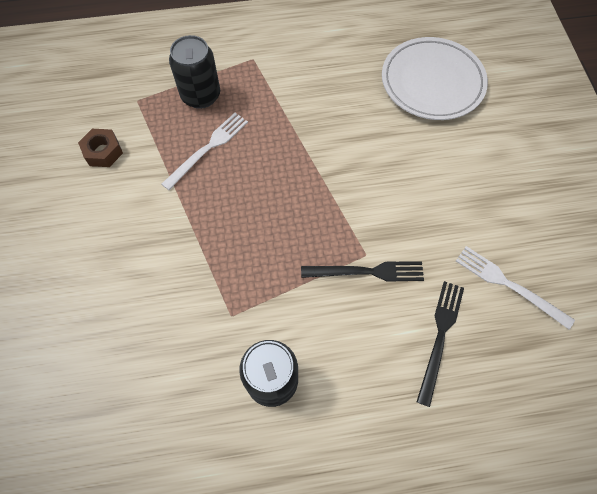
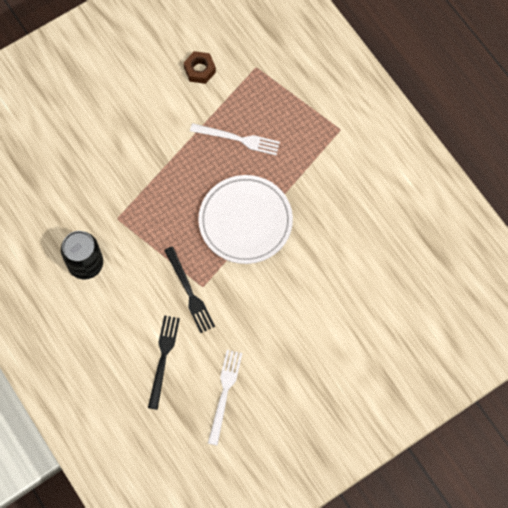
camera: 65 degrees right, 5 degrees up
black can [169,35,220,109] -> none
white plate [382,37,488,120] -> white plate moved to [198,175,293,264]
black fork [417,281,464,407] -> black fork turned 75 degrees counterclockwise [148,315,180,410]

